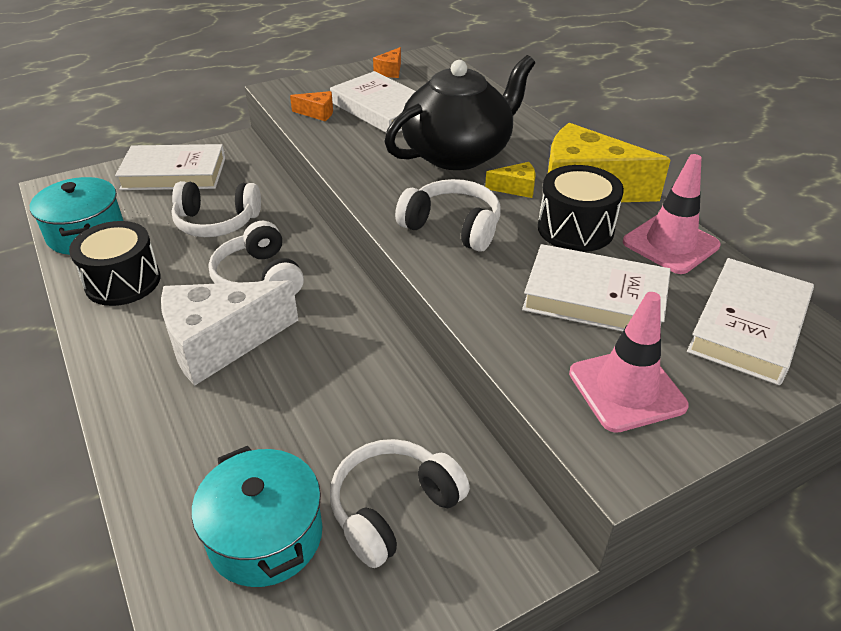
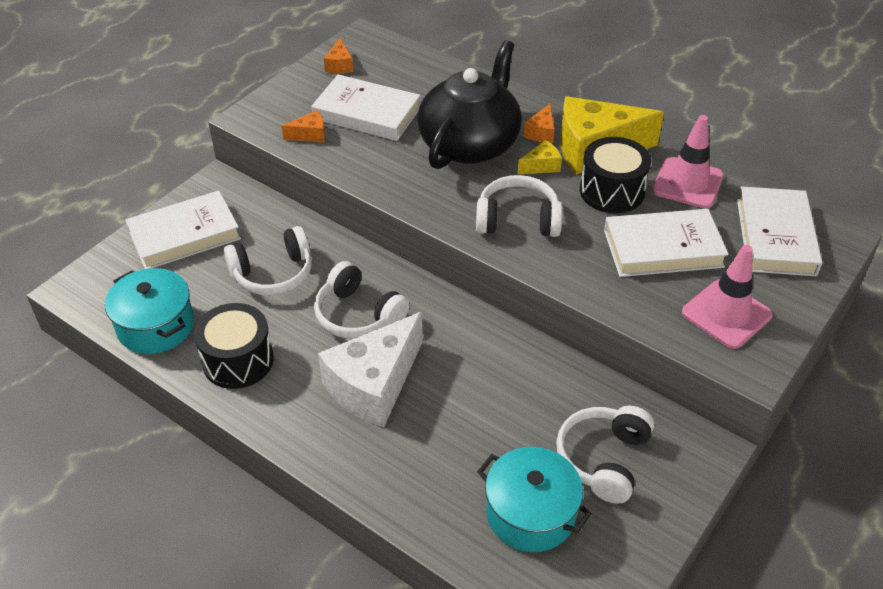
camera: 25 degrees left, 5 degrees up
none -> orange cheese [524,104,554,143]

